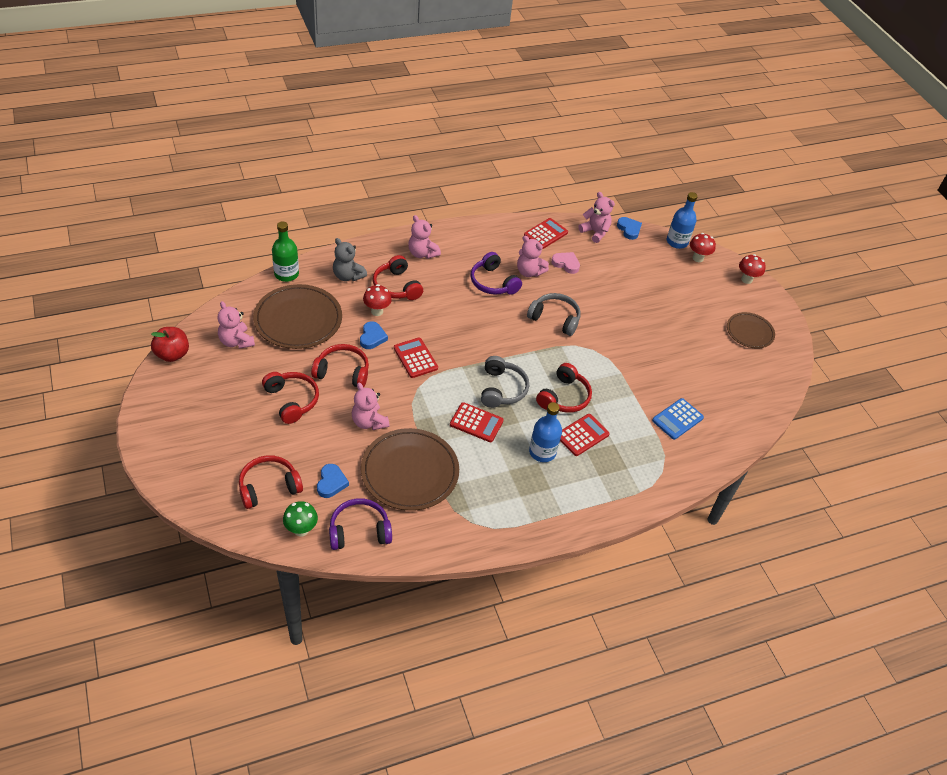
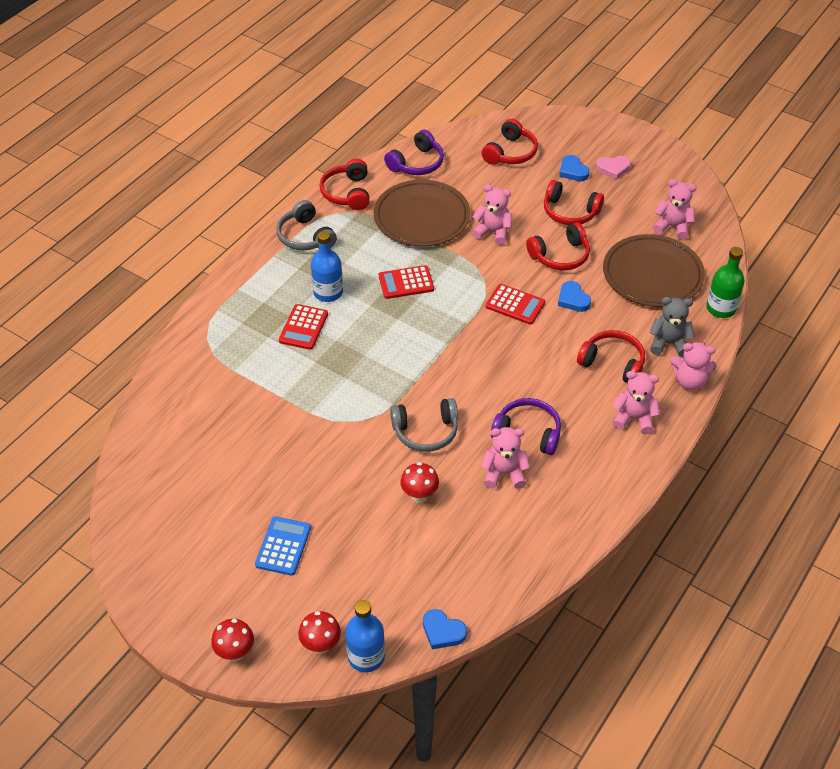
camera: 150 degrees right, 0 degrees up
red apple [151,327,189,362] -> none
green mushroom [283,501,318,537] -> none
blue heart [317,464,349,498] -> blue heart moved to [559,155,590,181]
red mushroom [363,284,392,316] -> red mushroom moved to [400,462,439,503]
grey headphones [481,356,529,408] -> grey headphones moved to [277,200,337,250]
red calculator [524,218,568,249] -> none
red headphones [536,363,592,413] -> red headphones moved to [320,159,369,210]
pink heart [551,252,580,274] -> pink heart moved to [596,156,631,180]
pink teddy bear [578,192,615,243] -> pink teddy bear moved to [670,342,717,390]
blue calculator [652,398,704,440] -> blue calculator moved to [255,517,311,576]
brown plate [727,312,775,348] -> none

